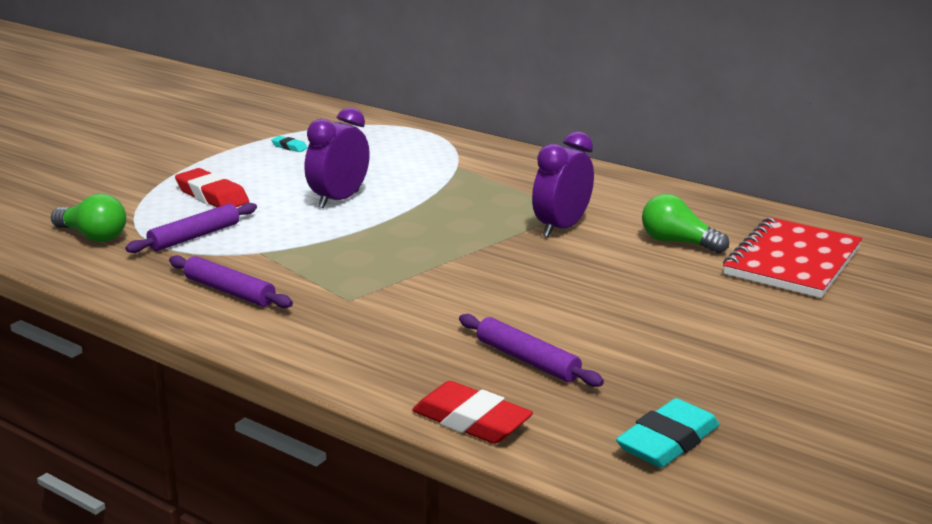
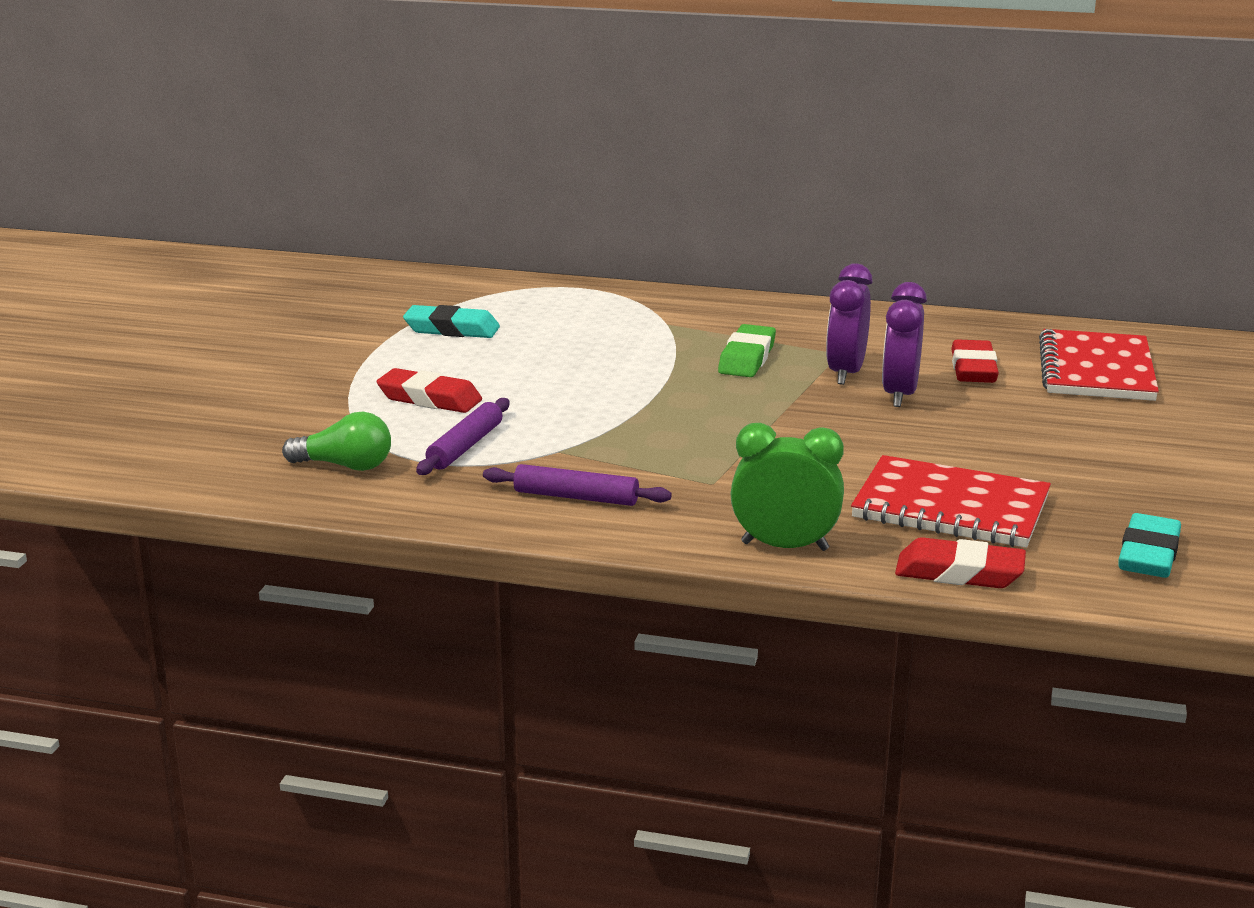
camera: 20 degrees left, 0 degrees up
turquoise eraser [271,136,308,152] -> turquoise eraser [403,305,500,338], size x2.03
purple clock [304,107,370,208] -> purple clock moved to [882,282,927,407]
purple rolling pin [459,314,604,387] -> red notebook [851,455,1051,548]
green light bulb [642,194,729,254] -> red eraser [951,339,999,383]
none -> green eraser [718,324,776,377]
none -> green clock [731,423,844,551]

